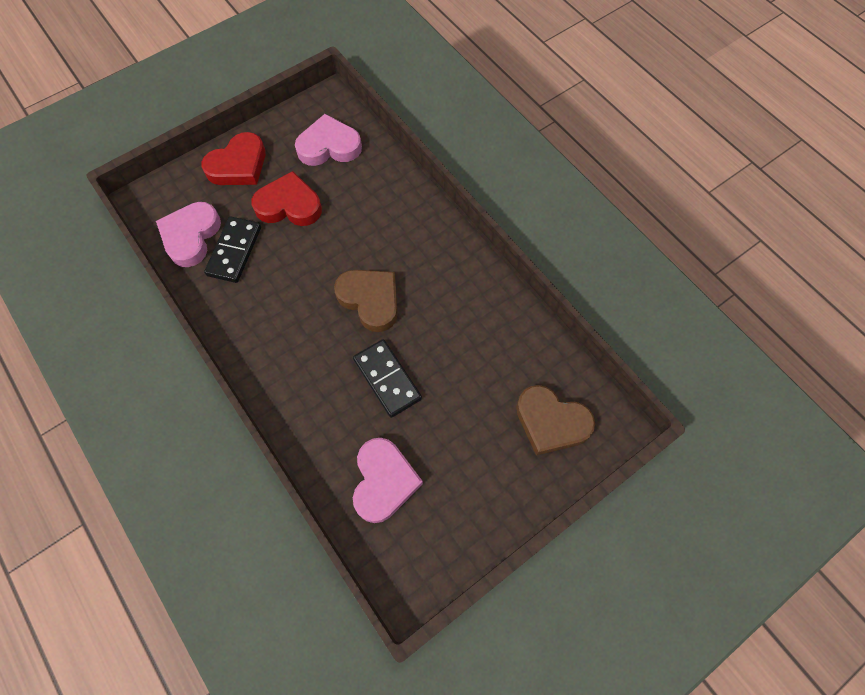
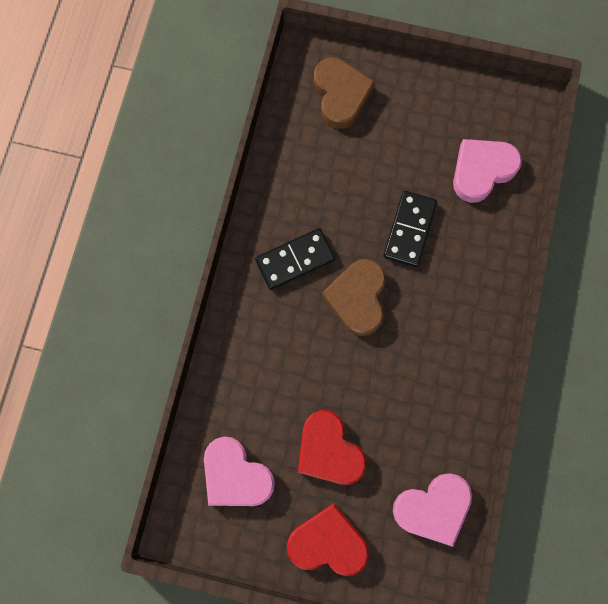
camera: 130 degrees left, 10 degrees up
black domino [204,216,261,283] -> black domino moved to [255,228,335,290]

